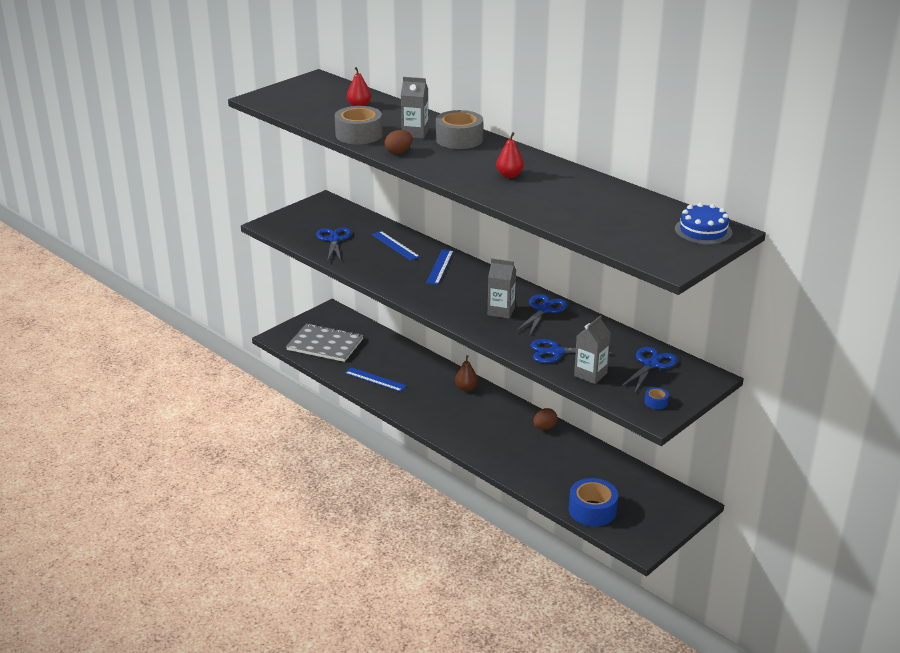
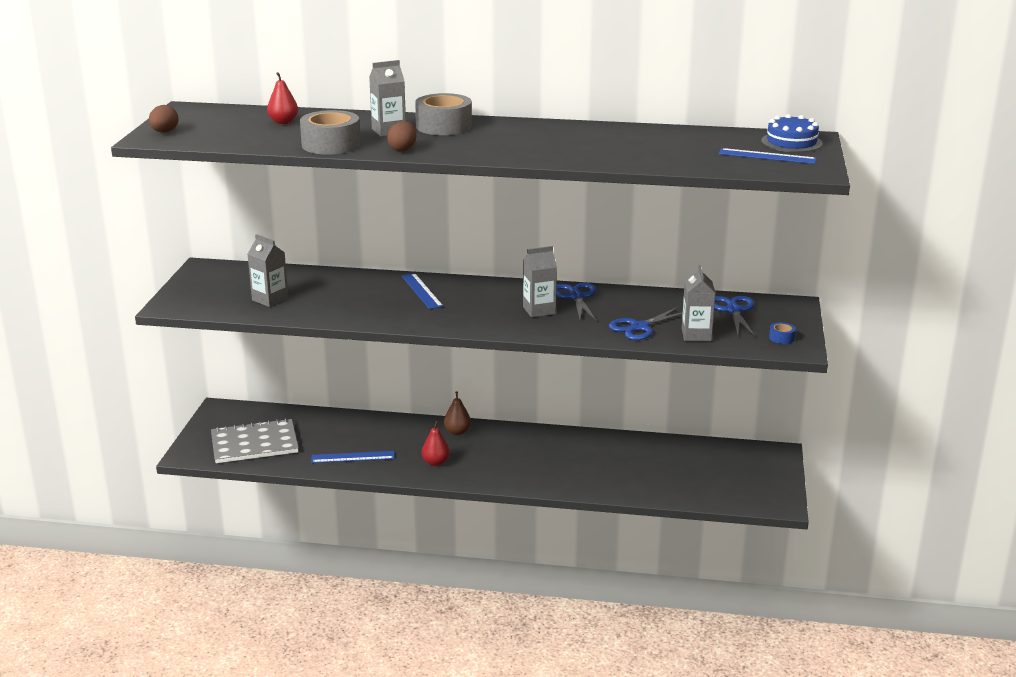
camera: 35 degrees left, 5 degrees down
blue scissors [316,228,352,261] -> grey carton [248,234,288,307]
blue ruler [372,231,420,261] -> blue ruler moved to [718,148,817,164]
red pear [496,132,524,178] -> red pear moved to [422,421,450,466]
brown egg [533,408,558,430] -> brown egg moved to [149,105,179,133]
blue tape [569,478,618,527] -> none

